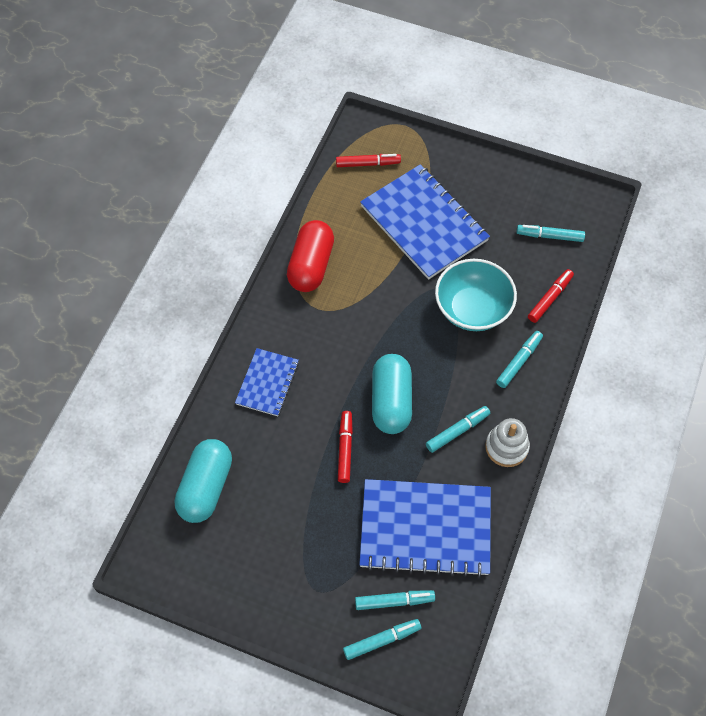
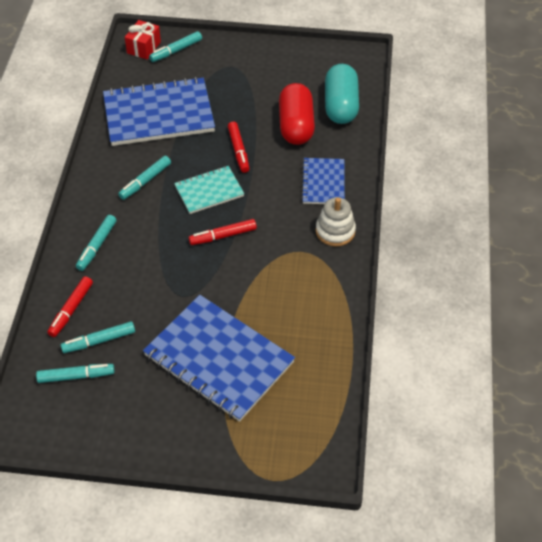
camera: 165 degrees right, 10 degrees down
red capsule [287,220,334,292] -> red capsule moved to [279,83,315,145]
red marker [336,154,401,167] -> red marker moved to [189,219,257,245]
turquoise marker [355,590,435,610] -> turquoise marker moved to [61,321,135,353]
turquoise capsule [372,354,412,434] -> turquoise notebook [174,166,244,214]
turquoise bowl [435,259,517,331] -> none
white stacking toy [485,418,530,467] -> white stacking toy moved to [316,197,356,247]
none -> red gift [125,20,161,59]

